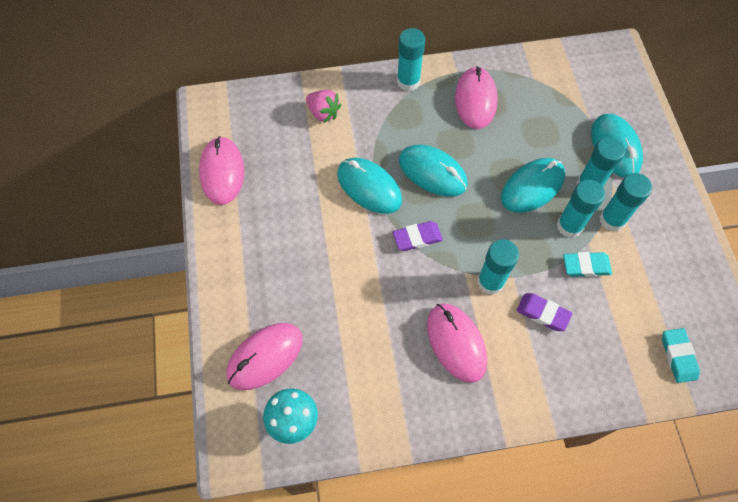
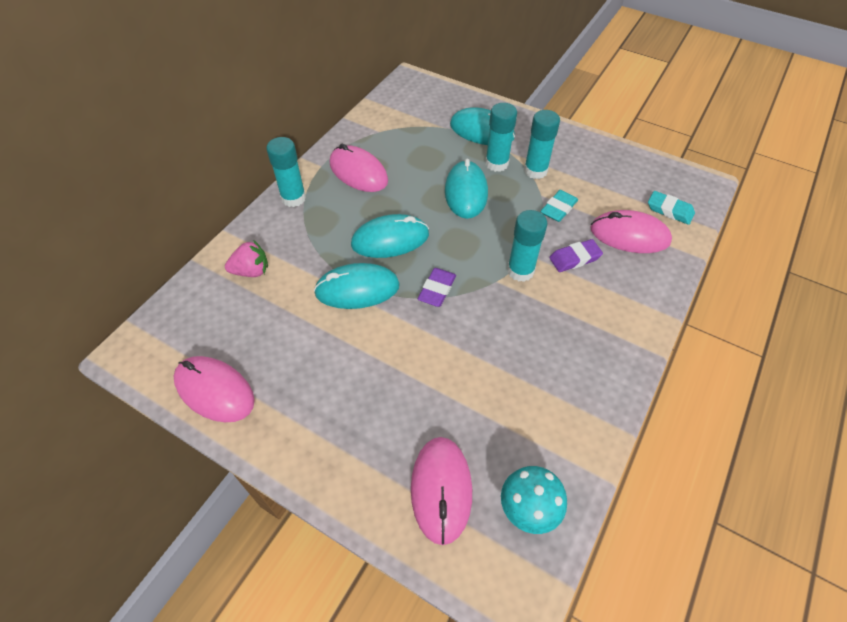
camera: 50 degrees left, 10 degrees down
pink mouse [427,303,487,383] -> pink mouse moved to [590,210,672,253]
turquoise glue stick [557,180,605,238] -> none

